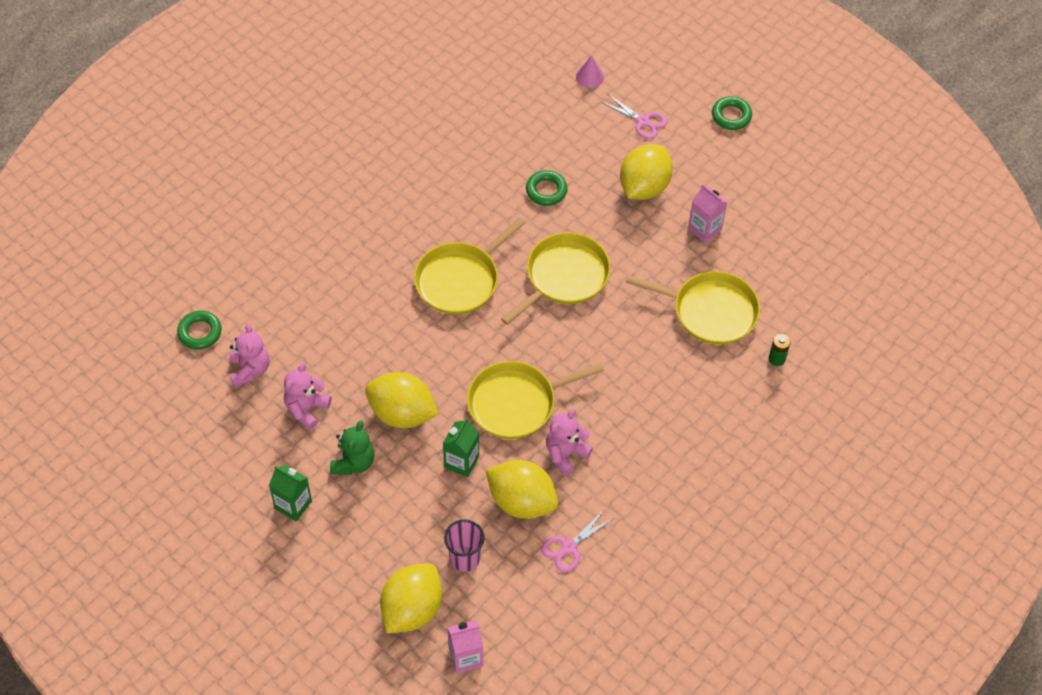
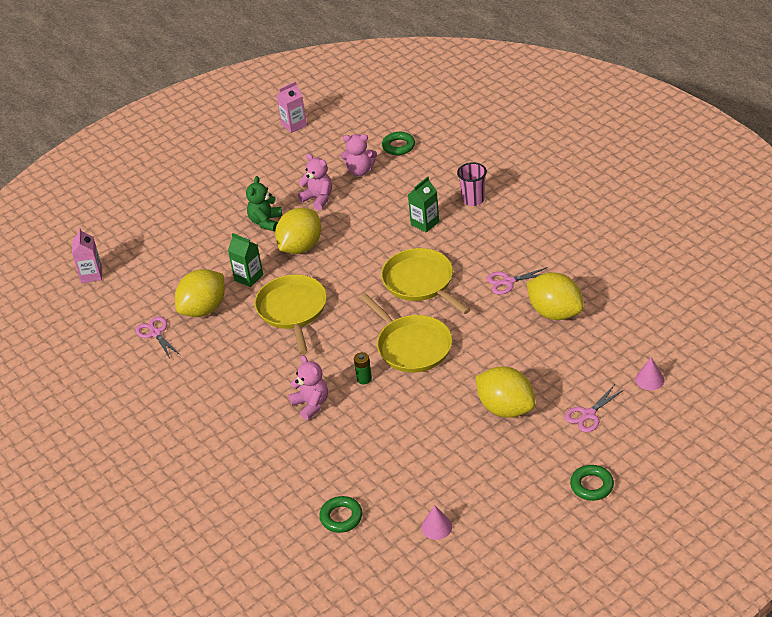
camera: 105 degrees right, 15 degrees down
green carton [269,465,312,521] -> green carton moved to [408,176,439,233]
green teddy bear [330,420,375,475] -> green teddy bear turned 75 degrees clockwise [246,176,282,231]
yellow lemon [380,564,442,634] -> yellow lemon moved to [527,272,584,320]
pink cup [444,519,485,572] -> pink cup moved to [457,162,487,206]
green ring [526,170,568,206] -> green ring moved to [319,496,362,533]
pink teddy bear [546,409,593,476] -> pink teddy bear moved to [289,355,328,420]
yellow pan [626,271,760,345] -> none
pink carton [688,184,727,243] -> pink carton moved to [276,81,307,133]
green battery [769,334,791,366] -> green battery moved to [354,352,372,384]
none -> pink cone [421,505,452,540]
none -> pink scissors [487,267,548,294]

